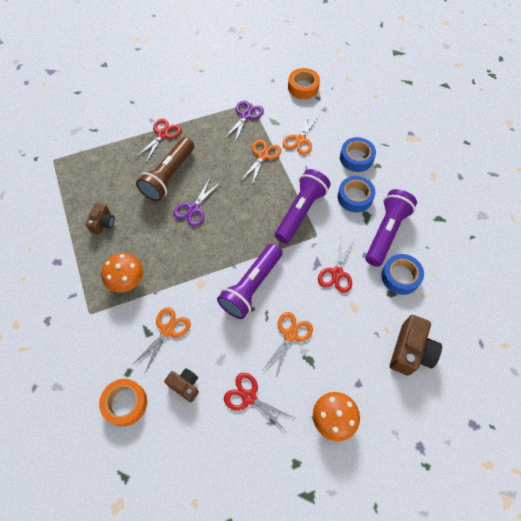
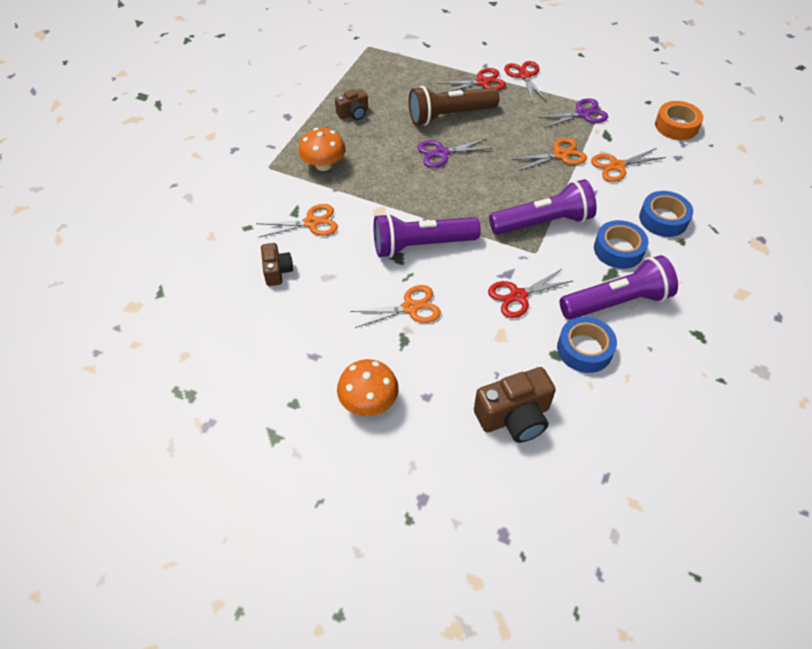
camera: 45 degrees right, 10 degrees down
orange tape [99,379,147,426] -> none
red scissors [224,373,295,430] -> red scissors moved to [504,61,547,102]

